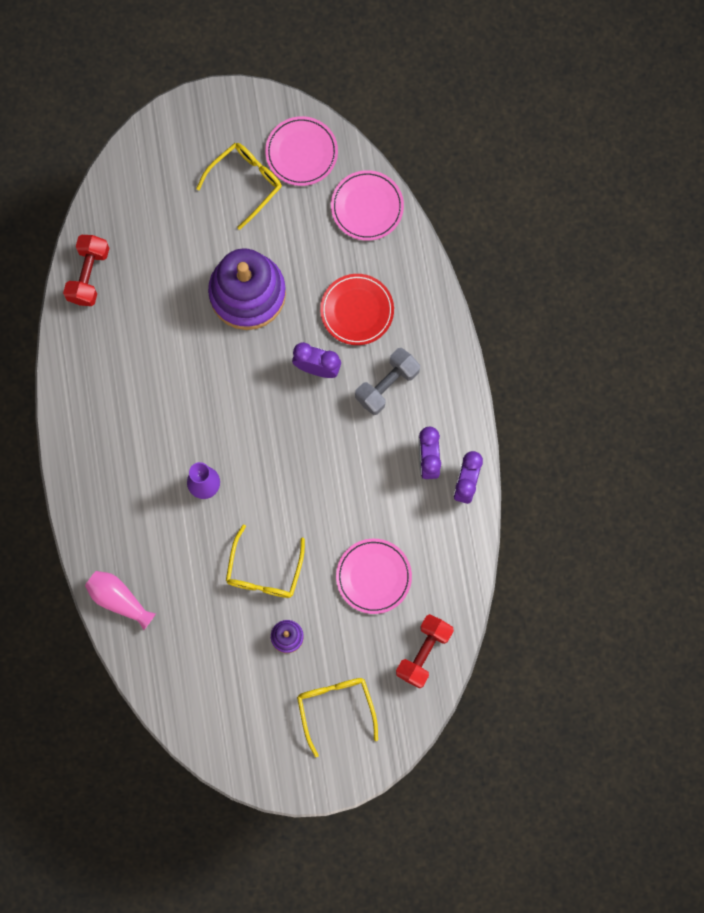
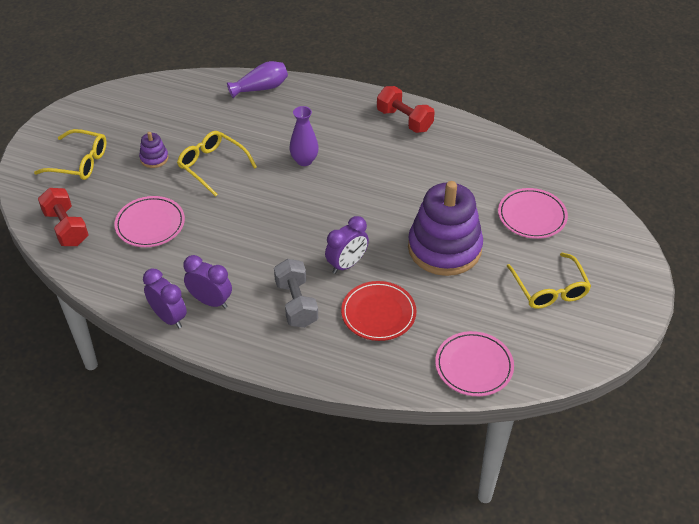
camera: 120 degrees right, 30 degrees down
red dumbbell [63,235,109,306] -> red dumbbell moved to [377,86,435,133]
pink vase [85,571,156,630] -> purple vase [227,61,288,98]
pink plate [265,116,338,186] -> pink plate moved to [498,188,568,239]

